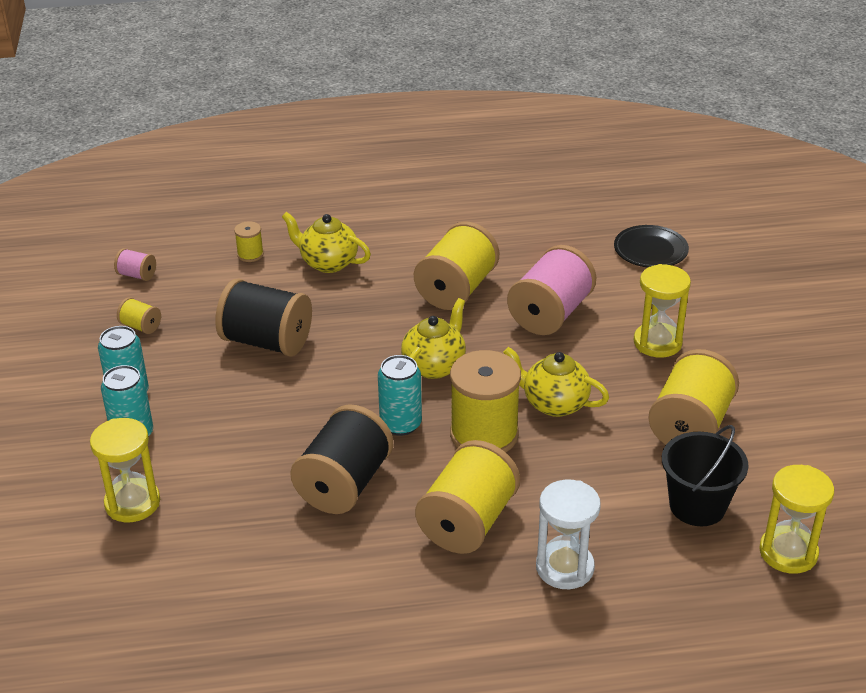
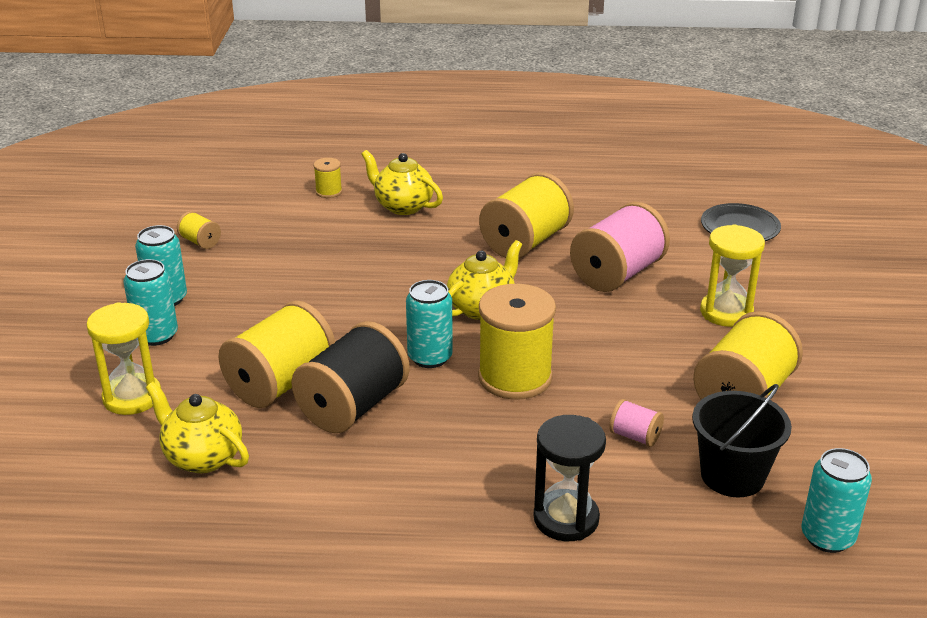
camera: 10 degrees right, 5 degrees down
pink spool [114,248,156,281] -> pink spool moved to [609,399,664,447]
black spool [215,278,312,357] -> none
yellow spool [415,440,520,554] -> yellow spool moved to [218,300,335,408]
yellow teapot [503,347,609,417] -> yellow teapot moved to [146,382,249,473]
white hourglass [536,479,601,589] -> black hourglass [534,415,606,541]
yellow hourglass [759,465,834,574] -> turquoise can [802,448,872,553]

